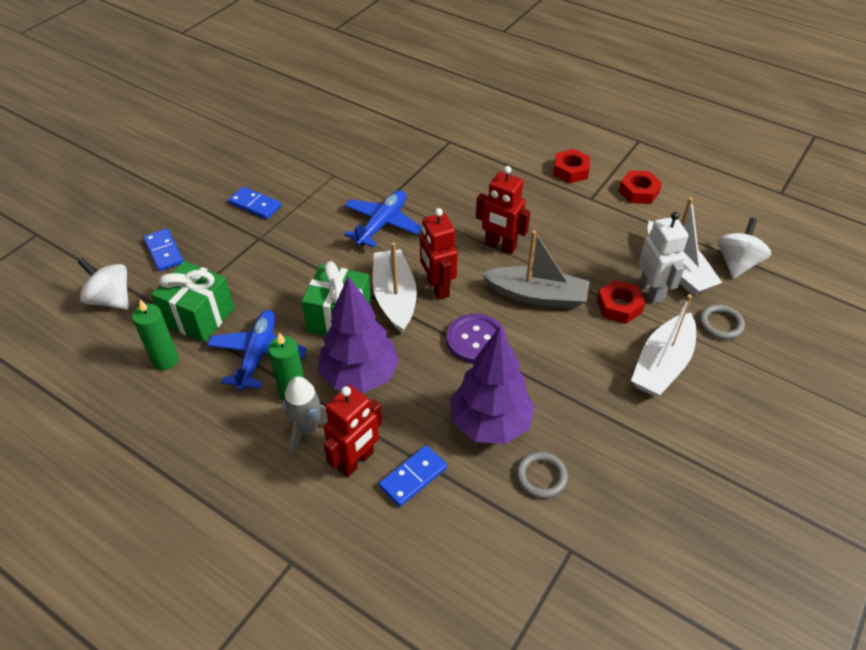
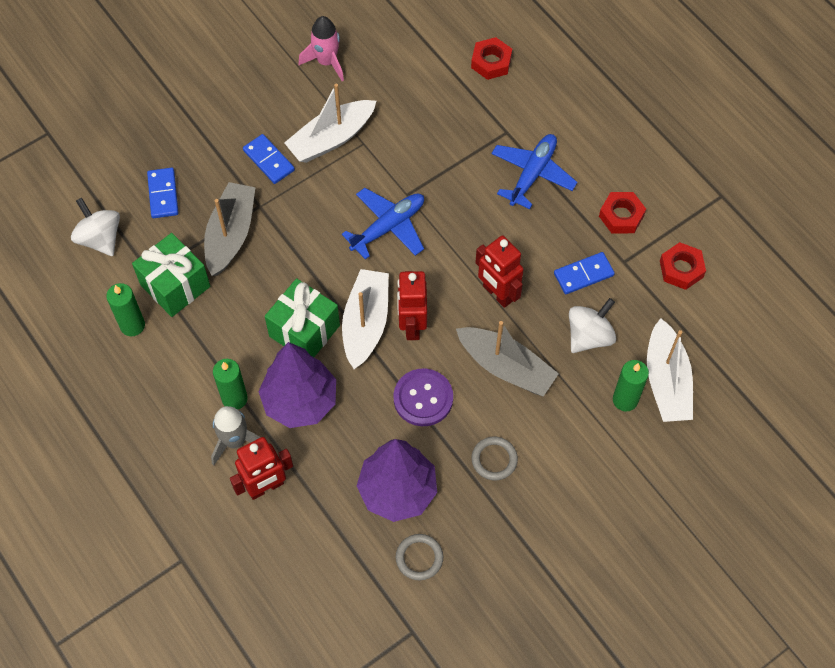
camera: 20 degrees right, 15 degrees up
blue plane [207,310,306,391] -> blue plane moved to [491,134,577,209]
blue domino [379,445,447,507] -> blue domino moved to [554,252,615,294]
red nut [597,280,645,324] -> red nut moved to [471,37,512,80]
white boat [631,294,696,397] -> white boat moved to [284,83,376,163]
white robot [639,212,688,303] -> green candle [613,360,649,412]
grey ring [699,304,745,340] -> grey ring moved to [472,437,518,481]
white spinning top [717,218,771,279] -> white spinning top moved to [569,298,616,353]
none -> grey boat [204,182,256,276]
none -> pink rocket [298,16,344,81]

